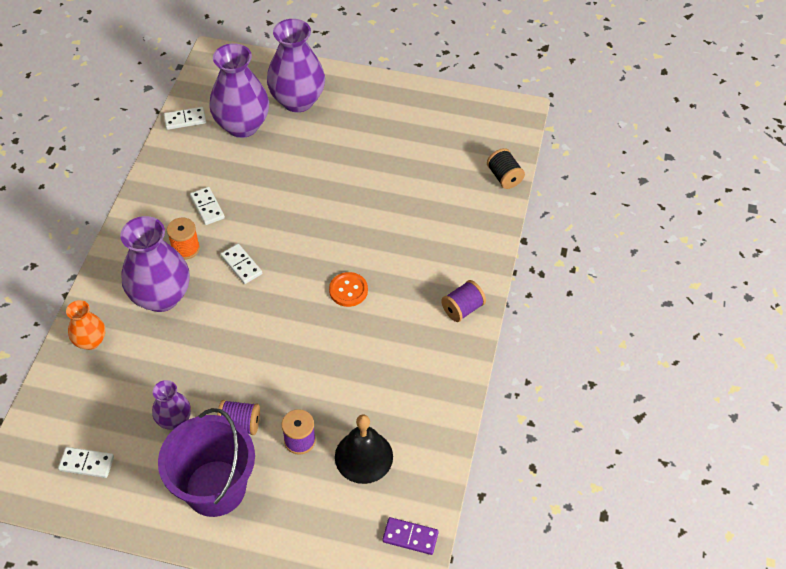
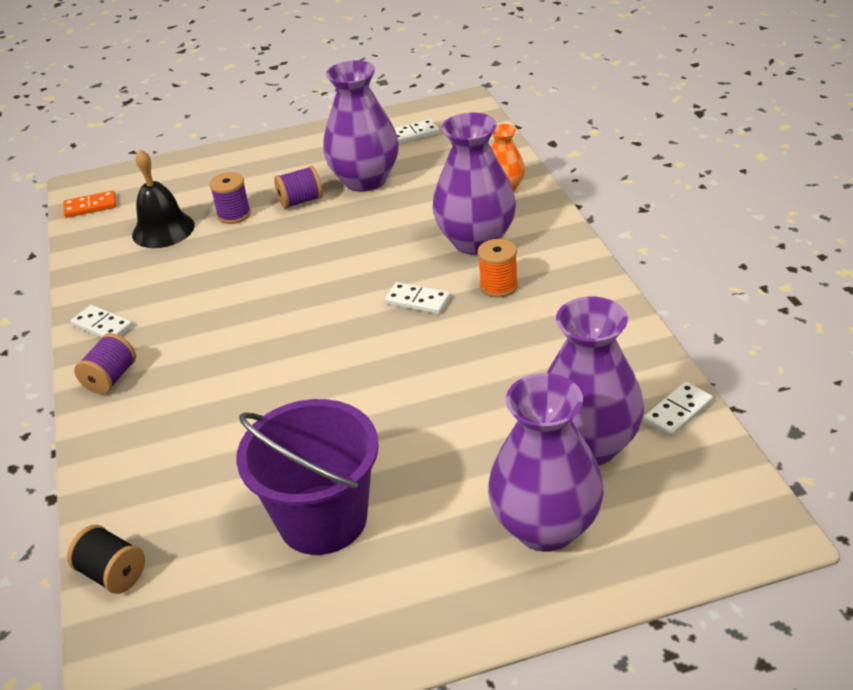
camera: 155 degrees right, 15 degrees down
purple vase [152,380,191,430] -> purple vase [323,60,399,192], size x1.88
purple bucket [158,408,255,517] -> purple bucket moved to [236,399,379,555]
white domino [190,187,225,225] -> white domino moved to [71,305,133,337]
orange button [329,272,368,307] -> none
purple domino [382,517,439,555] -> orange domino [63,190,116,218]

